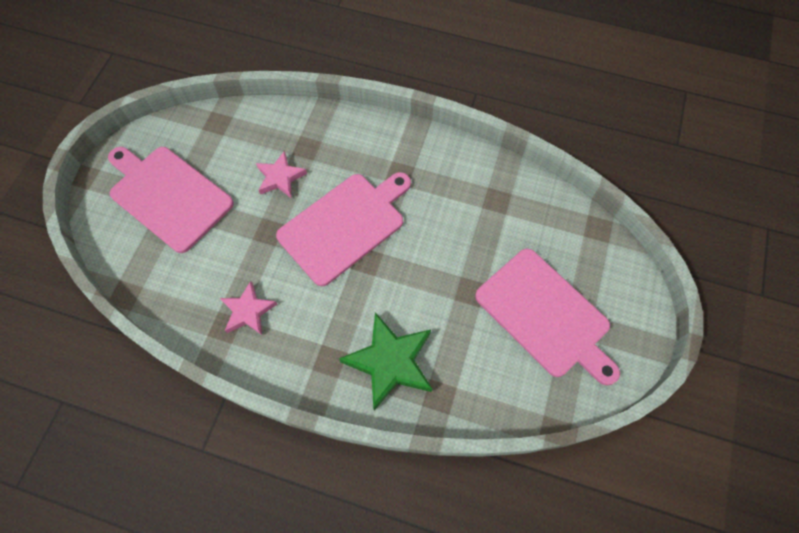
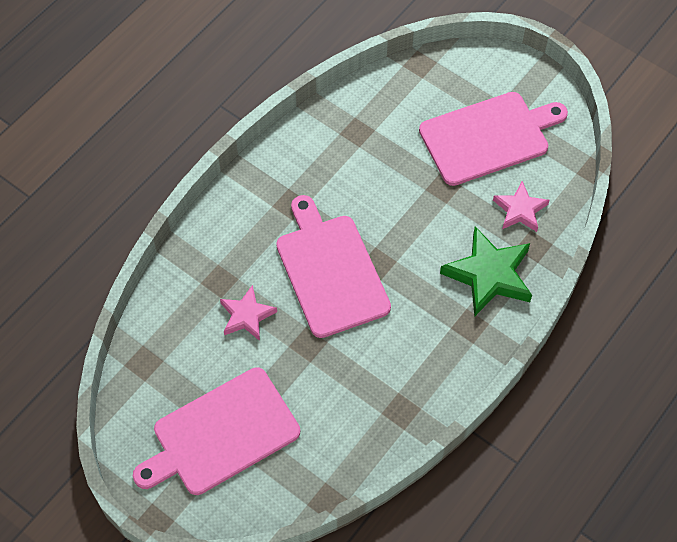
camera: 70 degrees left, 5 degrees down
pink star [220,281,277,335] -> pink star moved to [493,181,549,232]

